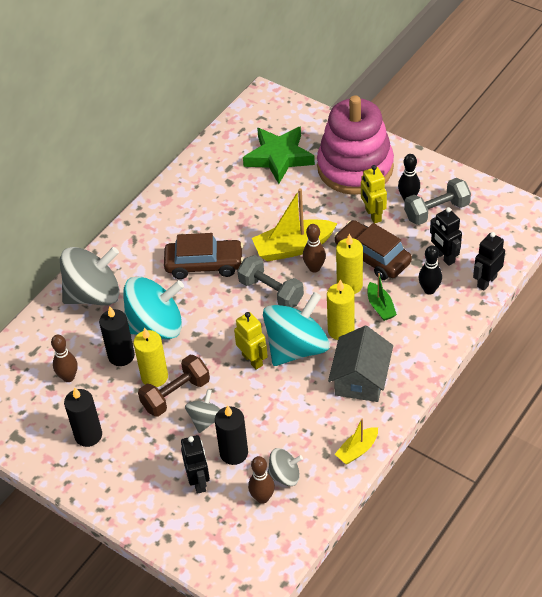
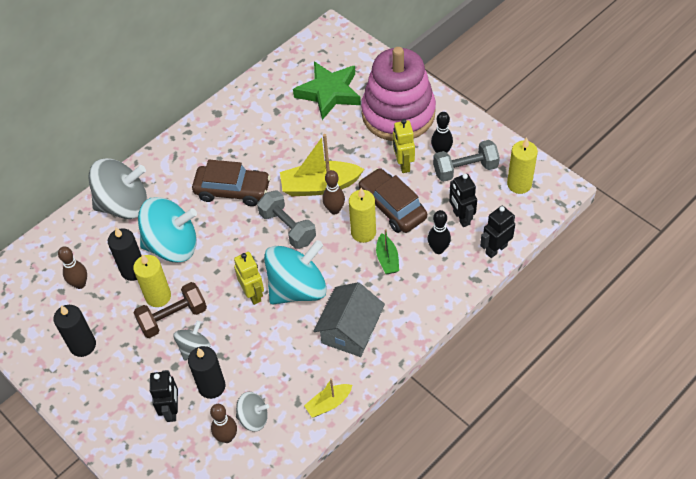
camera: 10 degrees right, 5 degrees up
yellow candle [327,280,355,340] -> yellow candle moved to [507,137,538,194]

